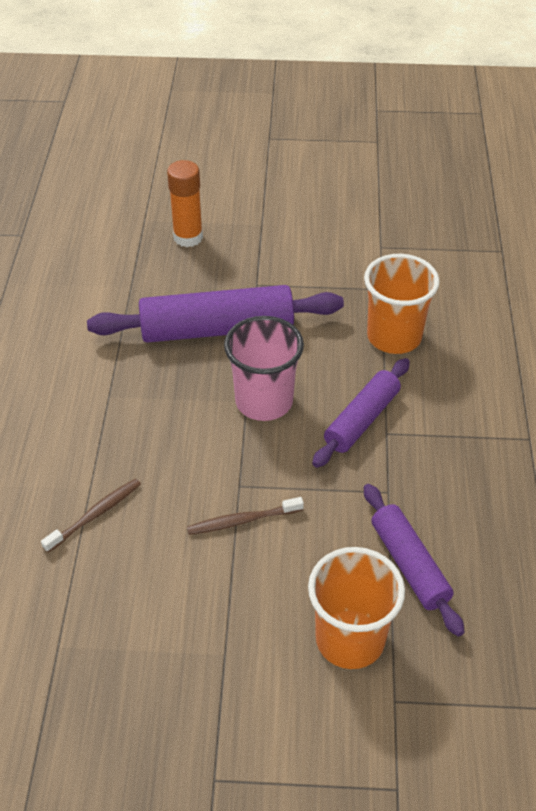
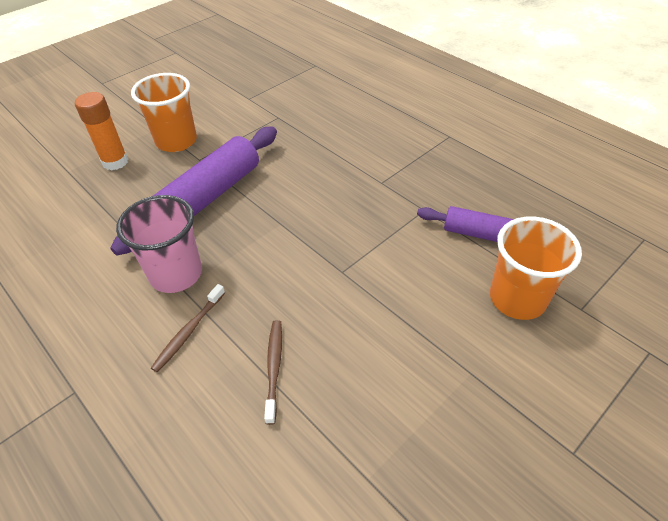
camera: 45 degrees left, 0 degrees up
brown toothbrush [187,497,304,535] -> brown toothbrush moved to [151,284,225,372]
pink cup [224,316,304,421] -> pink cup moved to [116,195,202,293]
purple rolling pin [312,358,410,468] -> none
orange cup [364,254,440,354] -> orange cup moved to [131,73,197,152]

